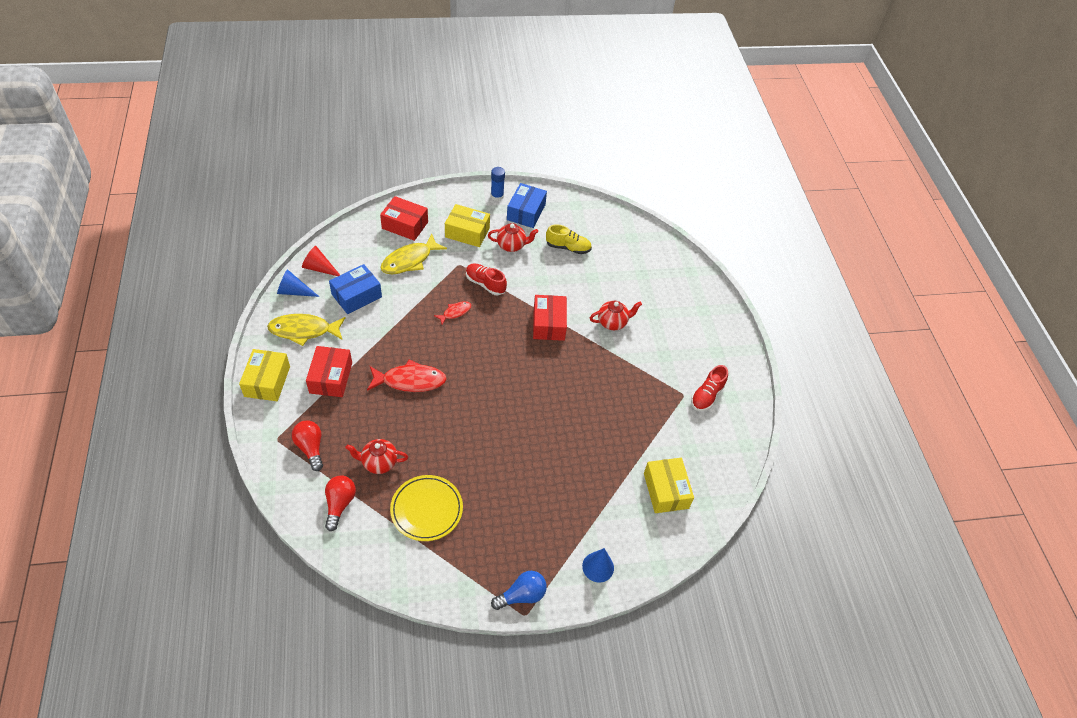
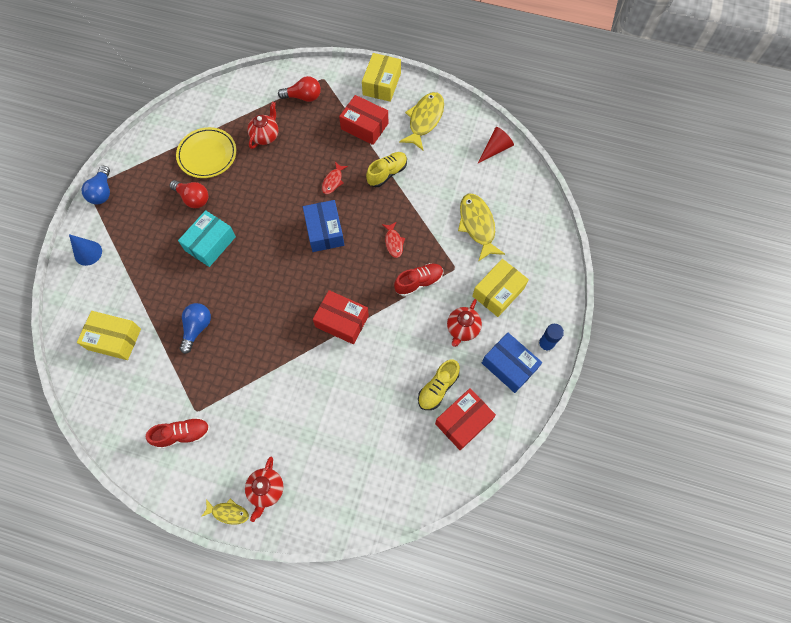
camera: 120 degrees right, 15 degrees up
yellow box [239,349,290,401] -> yellow box turned 75 degrees clockwise [362,53,401,102]
blue cone [277,269,319,297] -> none
red light bulb [325,475,356,531] -> red light bulb moved to [170,180,208,208]
blue box [329,264,382,314] -> blue box moved to [303,200,344,252]
red fish [367,359,447,392] -> red fish [322,162,348,194], size x0.53
red box [380,196,428,241] -> red box moved to [435,388,496,450]
red teapot [590,301,642,330] -> red teapot moved to [245,457,283,522]
red shoe [691,365,728,411] -> red shoe turned 105 degrees clockwise [146,417,210,449]
none -> turquoise box [178,210,236,267]
none -> blue light bulb [180,303,211,354]
none -> yellow fish [201,498,249,525]
none -> yellow shoe [366,152,407,187]

